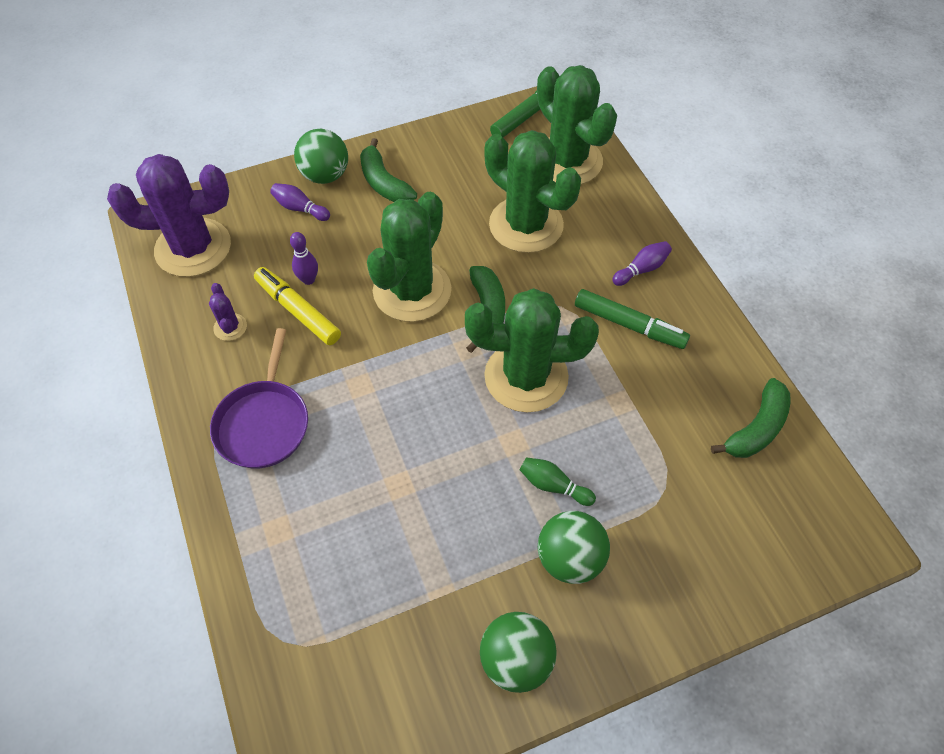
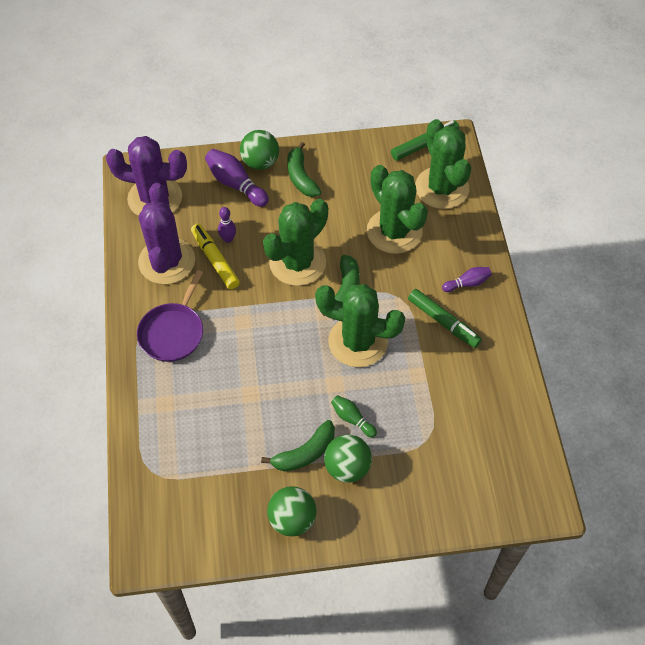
camera: 15 degrees right, 0 degrees up
purple cactus [209,283,247,341] -> purple cactus [138,183,195,284], size x2.43
purple bowling pin [270,183,330,221] -> purple bowling pin [205,149,269,207], size x1.67
green banana [711,378,790,458] -> green banana moved to [261,420,335,472]

